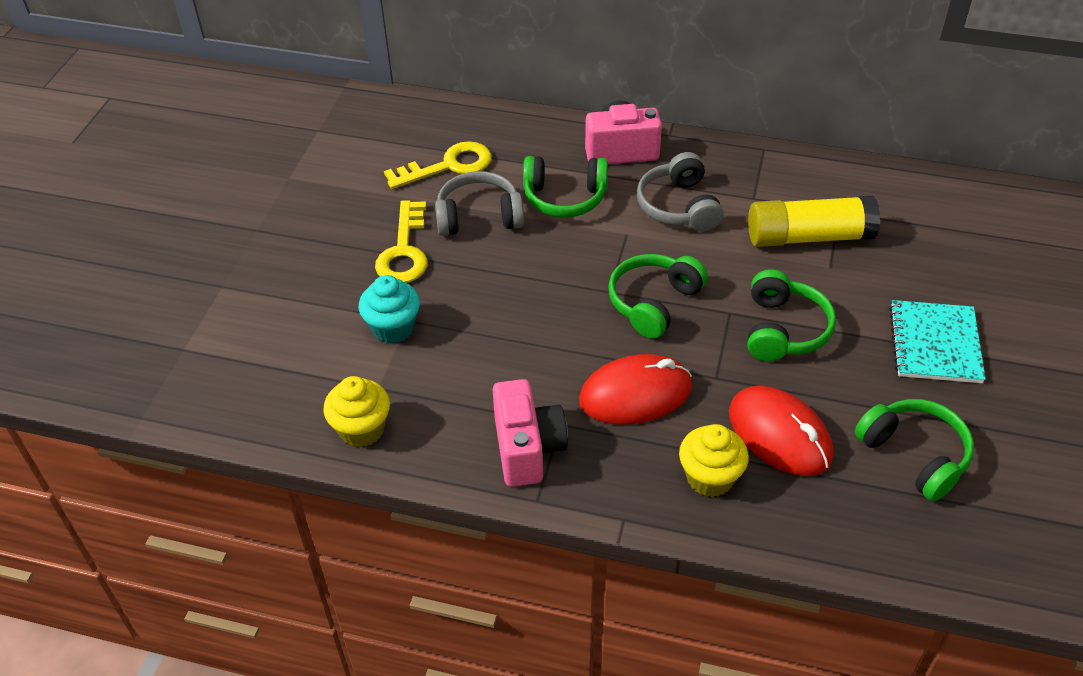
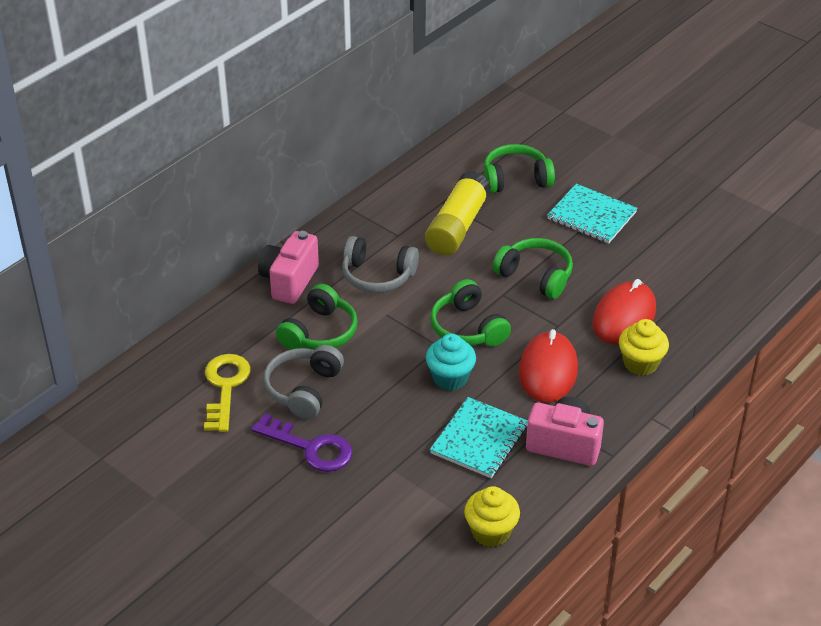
camera: 65 degrees left, 5 degrees down
turquoise cupcake [359,275,420,343] -> turquoise cupcake moved to [426,334,476,391]
yellow key [375,200,428,283] -> purple key [251,413,352,472]
red mouse [729,385,833,476] -> red mouse turned 45 degrees counterclockwise [593,279,656,344]
green headphones [855,399,974,501] -> green headphones moved to [484,144,555,193]
none -> turquoise notebook [430,397,528,478]

